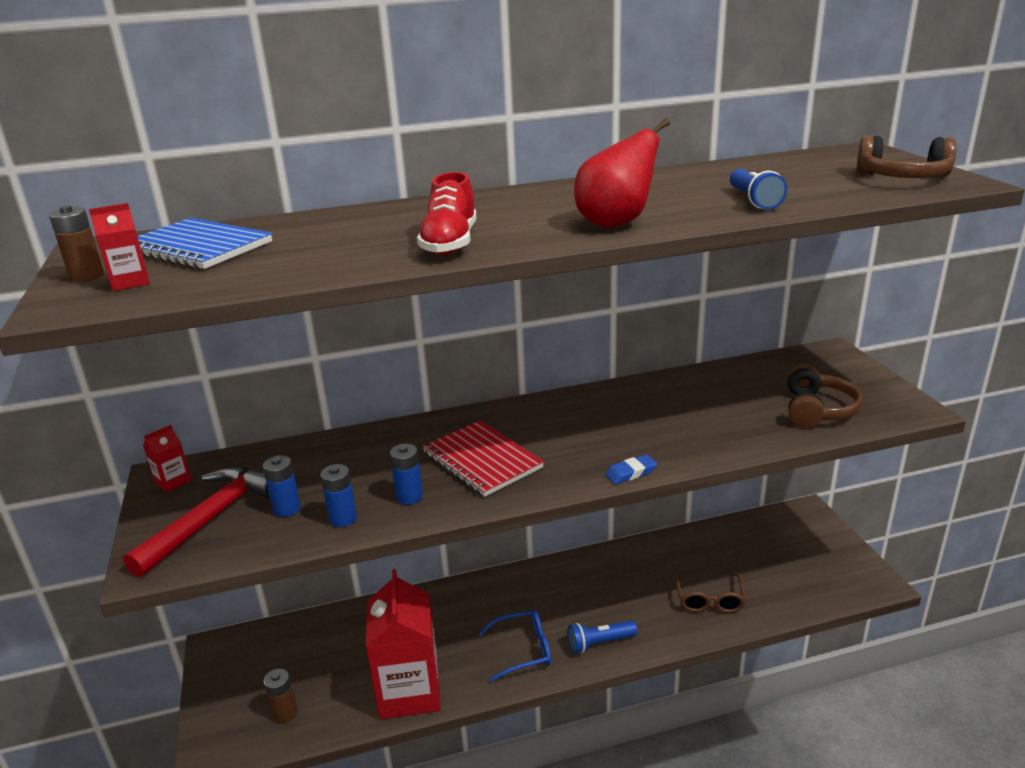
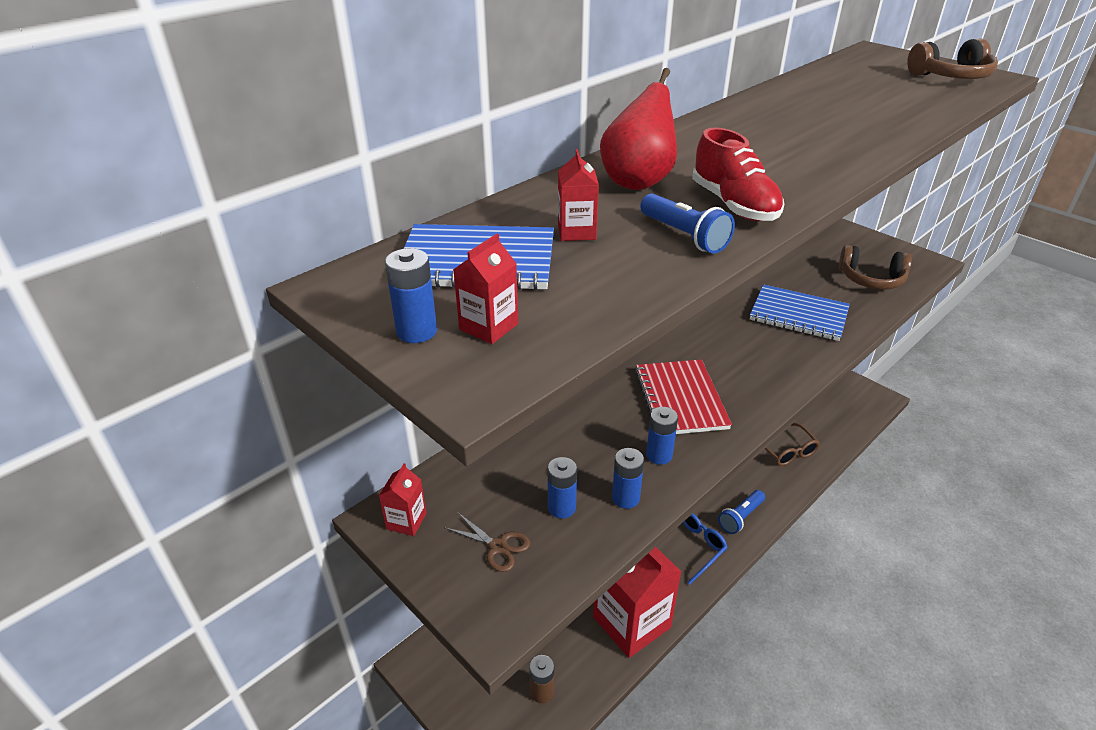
camera: 30 degrees left, 10 degrees up
brown battery [49,205,104,282] -> blue battery [385,248,437,343]
red hammer [123,466,270,578] -> brown scissors [444,513,530,572]
red notebook [423,421,544,497] -> red notebook turned 60 degrees clockwise [635,359,732,434]
red pear [574,118,670,228] -> red pear moved to [600,68,677,190]
blue eraser [605,454,657,484] -> none
blue flashlight [730,169,787,209] -> blue flashlight moved to [640,194,735,254]
brown headphones [787,364,863,428] -> brown headphones turned 120 degrees clockwise [839,245,912,290]
none -> red carton [558,149,599,241]
none -> blue notebook [750,284,850,341]

